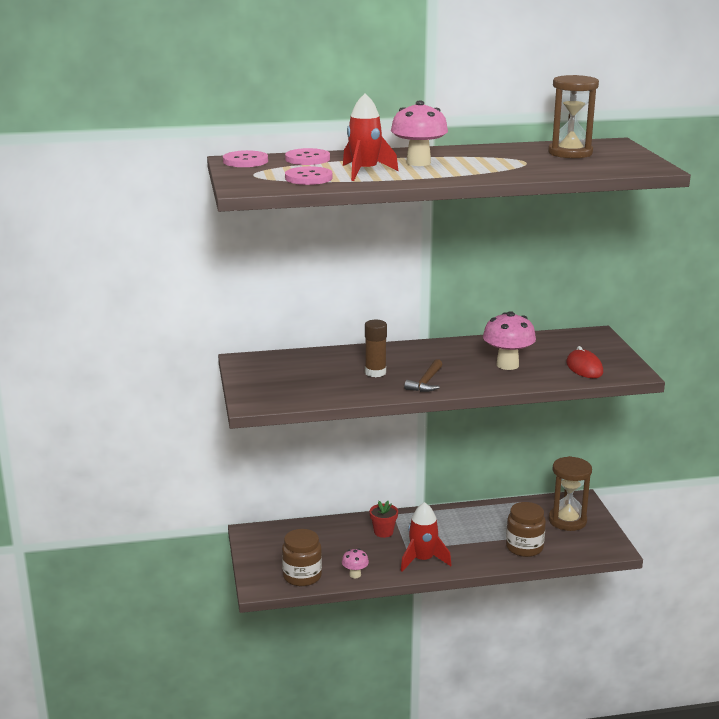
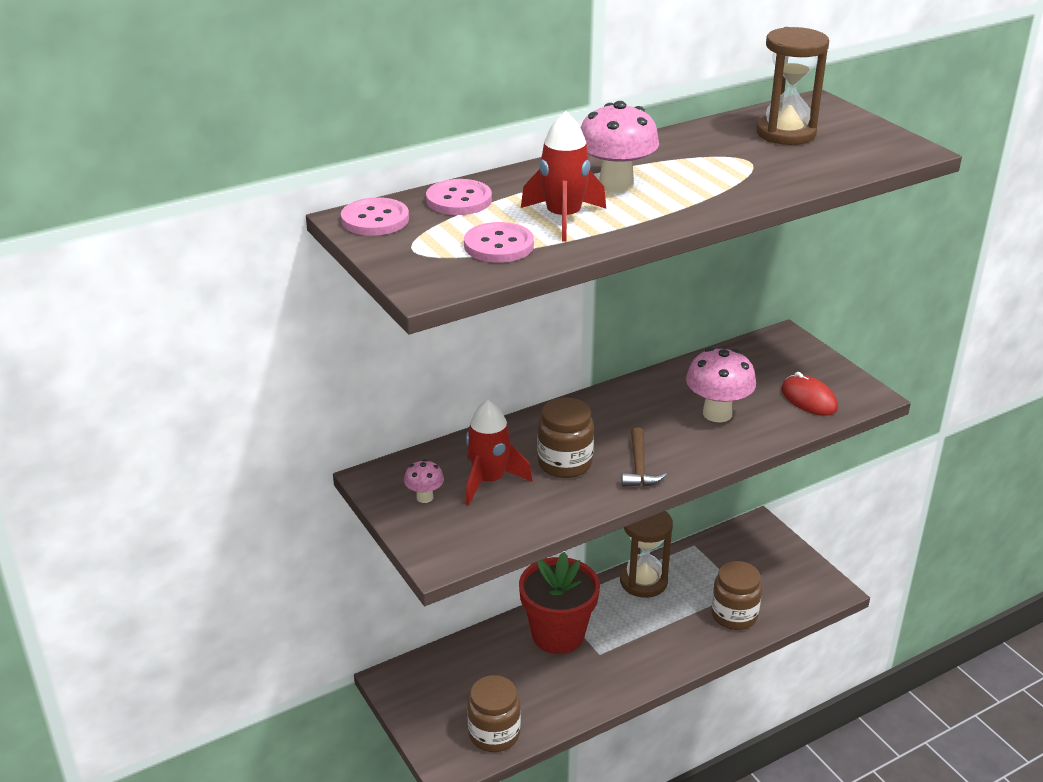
camera: 20 degrees left, 10 degrees up
pink mushroom [342,548,369,578] -> pink mushroom moved to [404,459,444,503]
brown glue stick [365,320,387,377] -> brown jar [537,397,594,478]
red flower pot [370,501,398,538] -> red flower pot [519,552,600,654], size x2.12
red rocket [401,502,451,572] -> red rocket moved to [466,400,532,505]
brown hourglass [549,456,592,531] -> brown hourglass moved to [620,511,673,598]

